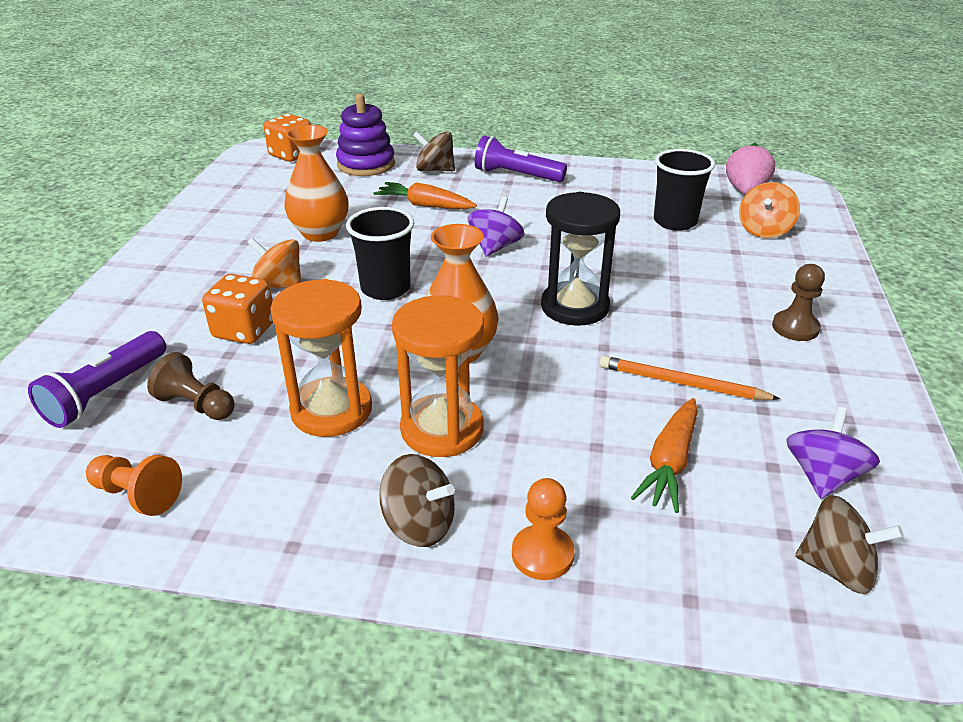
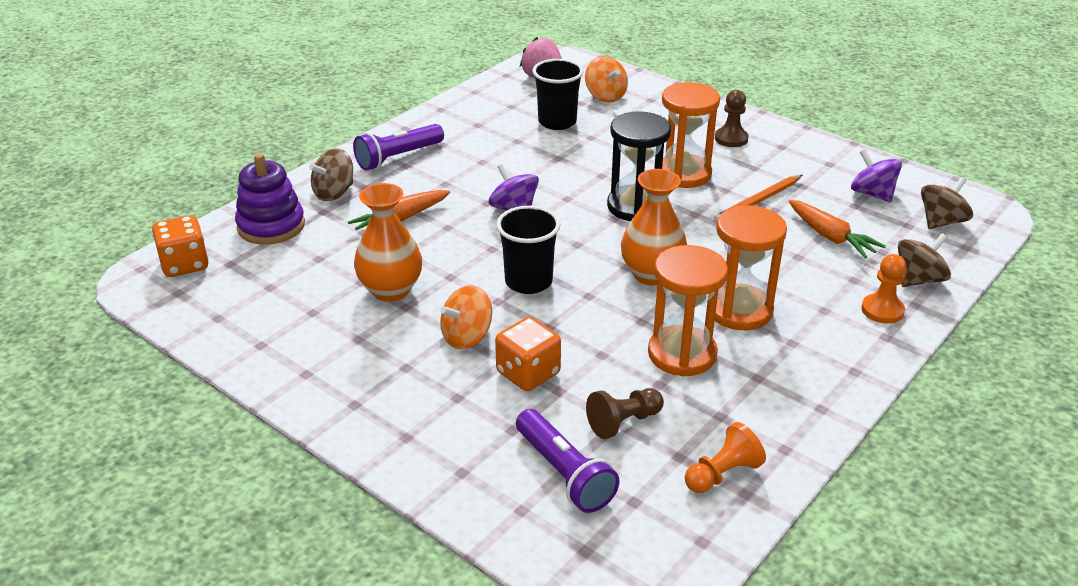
camera: 60 degrees left, 0 degrees up
brown spinning top [379,454,455,547] -> brown spinning top moved to [898,233,951,287]
none -> orange hourglass [662,82,720,188]

